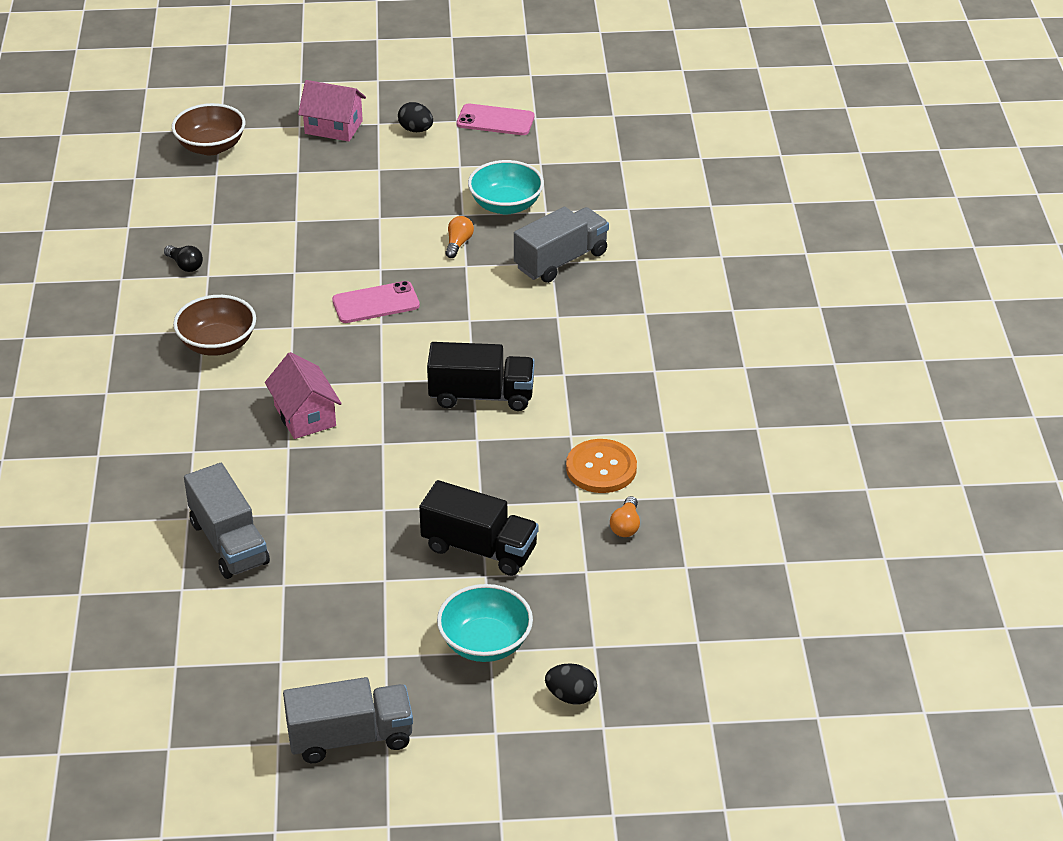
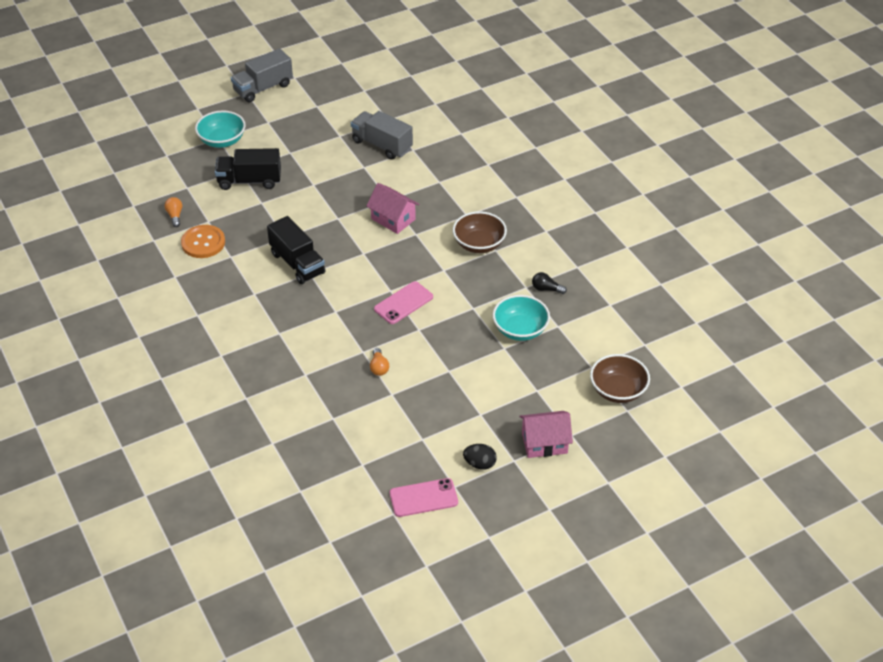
camera: 155 degrees right, 5 degrees up
black truck [427,342,535,411] -> black truck turned 105 degrees counterclockwise [267,216,326,284]
turquoise bowl [468,160,544,214] -> turquoise bowl moved to [492,295,550,341]
grey truck [514,207,609,283] -> none
black egg [545,663,597,705] -> none

